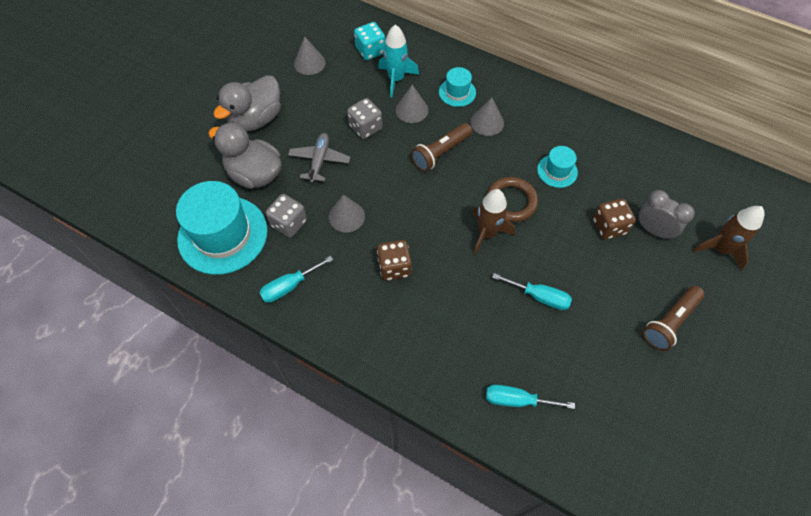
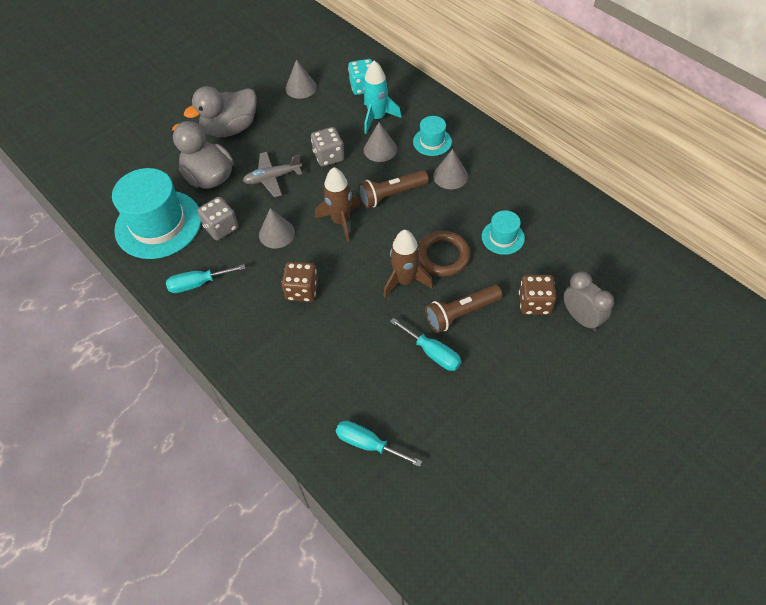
camera: 20 degrees right, 5 degrees down
grey plane [288,133,350,183] -> grey plane turned 135 degrees counterclockwise [243,152,302,197]
brown flashlight [643,286,705,351] -> brown flashlight moved to [425,285,502,333]
brown rocket [693,206,765,271] -> brown rocket moved to [315,167,360,242]

